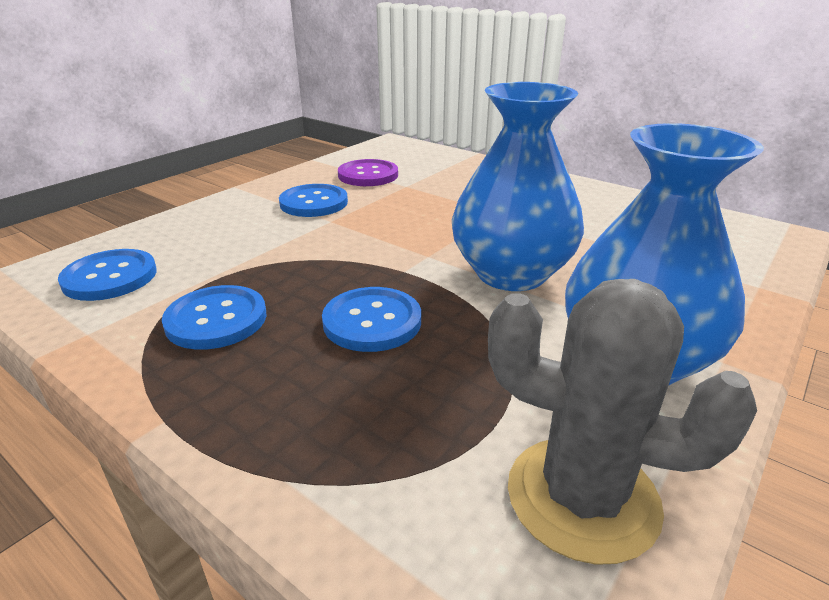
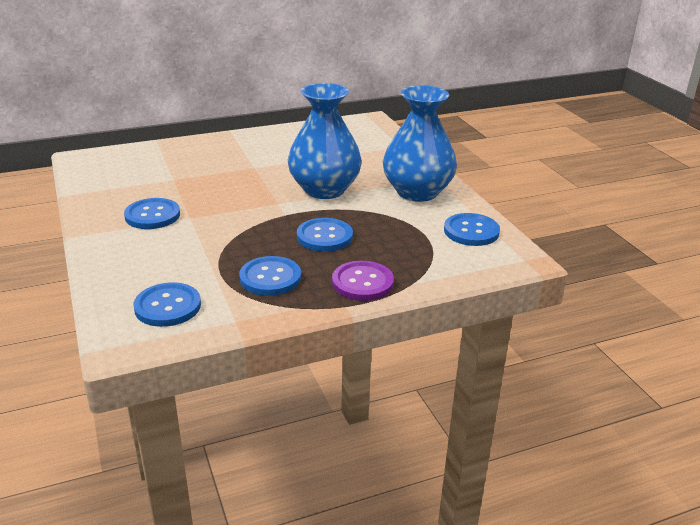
camera: 60 degrees left, 0 degrees up
purple button [338,159,398,186] -> purple button moved to [332,261,394,301]
grey cactus [488,279,757,565] -> blue button [444,213,500,246]

